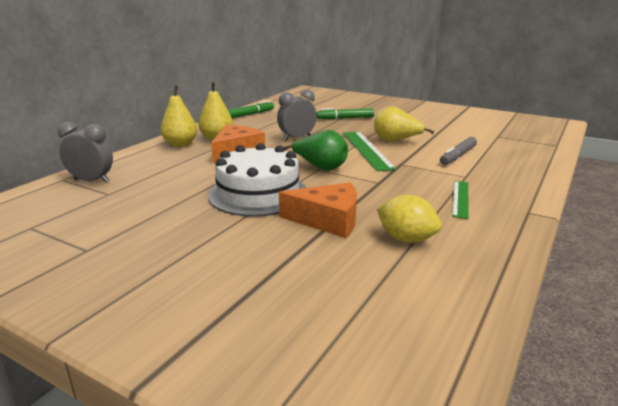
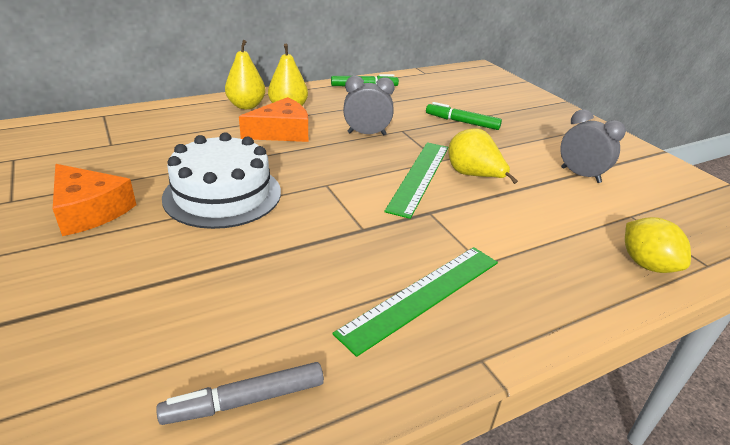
camera: 30 degrees right, 10 degrees up
grey clock [58,122,113,183] -> grey clock moved to [560,109,626,183]
orange cheese [279,182,357,238] -> orange cheese moved to [53,164,136,236]
green pear [284,130,348,171] -> none
yellow lemon [377,195,442,243] -> yellow lemon moved to [625,217,691,273]
grey marker [440,137,477,165] -> grey marker moved to [156,362,324,425]
green ruler [452,181,469,219] -> green ruler [332,247,498,357], size x1.64

